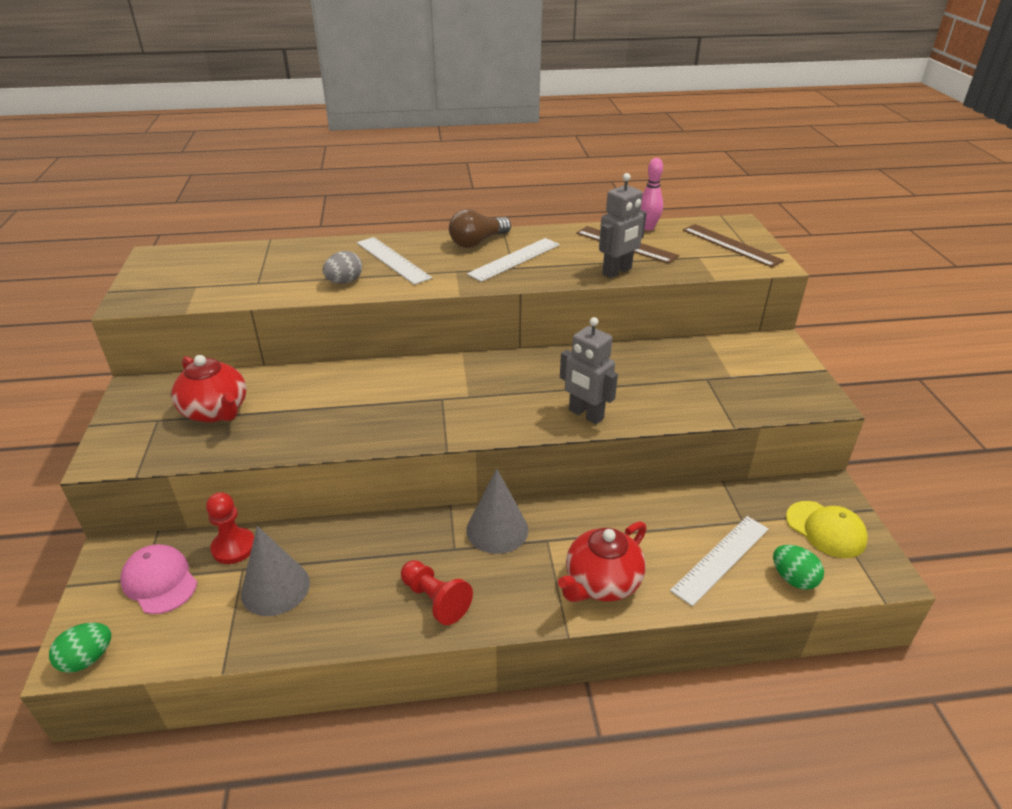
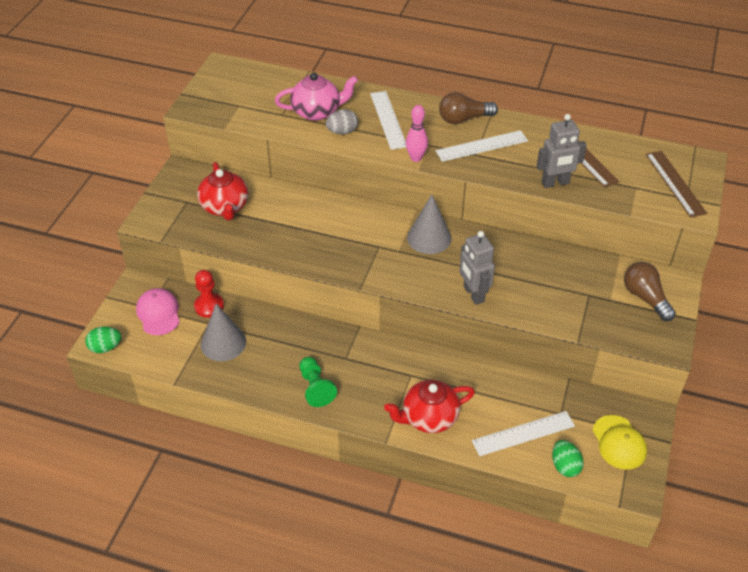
camera: 25 degrees right, 10 degrees up
red pawn [401,560,473,625] -> green pawn [299,357,337,407]
grey cone [466,469,528,554] -> grey cone moved to [407,195,452,254]
pink bowling pin [641,158,663,231] -> pink bowling pin moved to [406,105,428,162]
none -> pink teapot [275,73,358,121]
none -> brown light bulb [624,262,676,321]

